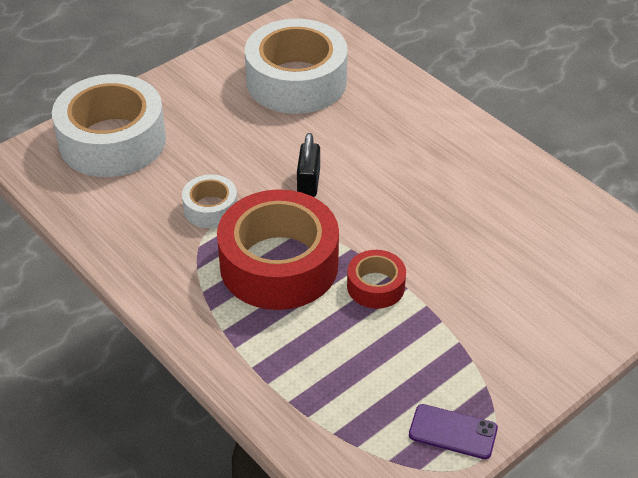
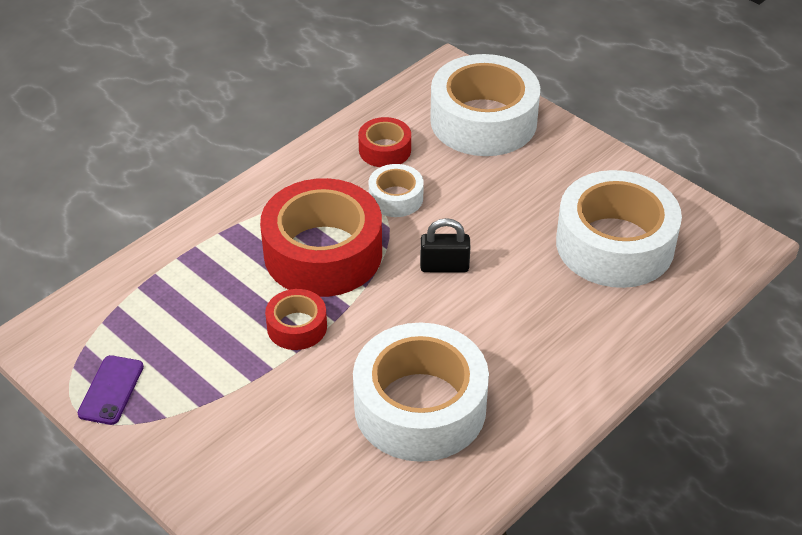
camera: 85 degrees right, 0 degrees up
none -> white tape [353,323,489,462]
none -> red tape [358,117,411,167]

